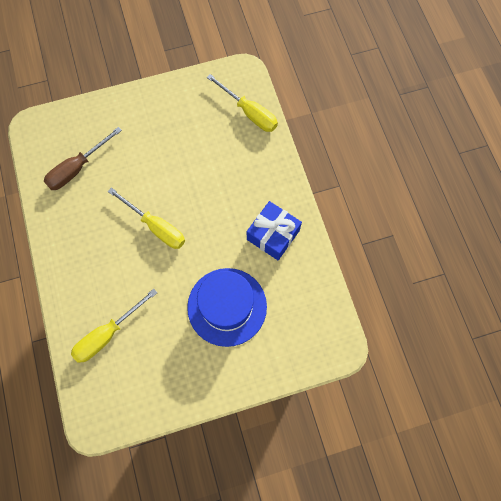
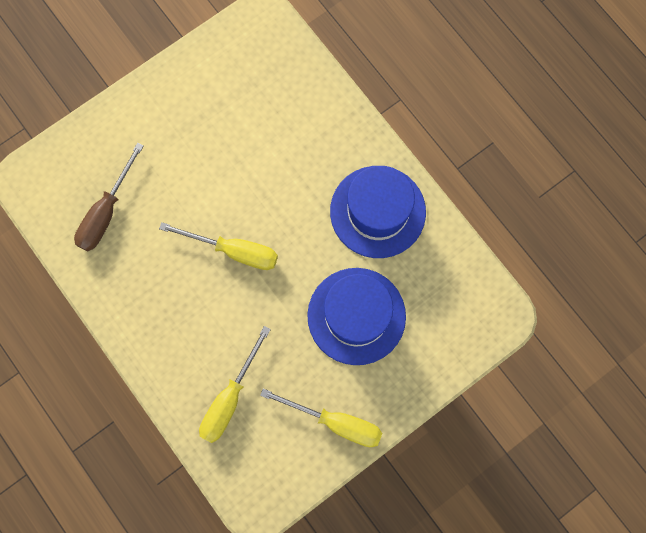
camera: 20 degrees left, 5 degrees up
yellow screwdriver [207,74,278,132] -> yellow screwdriver moved to [260,389,382,447]
blue gift [247,201,302,260] -> blue hat [330,166,426,258]

